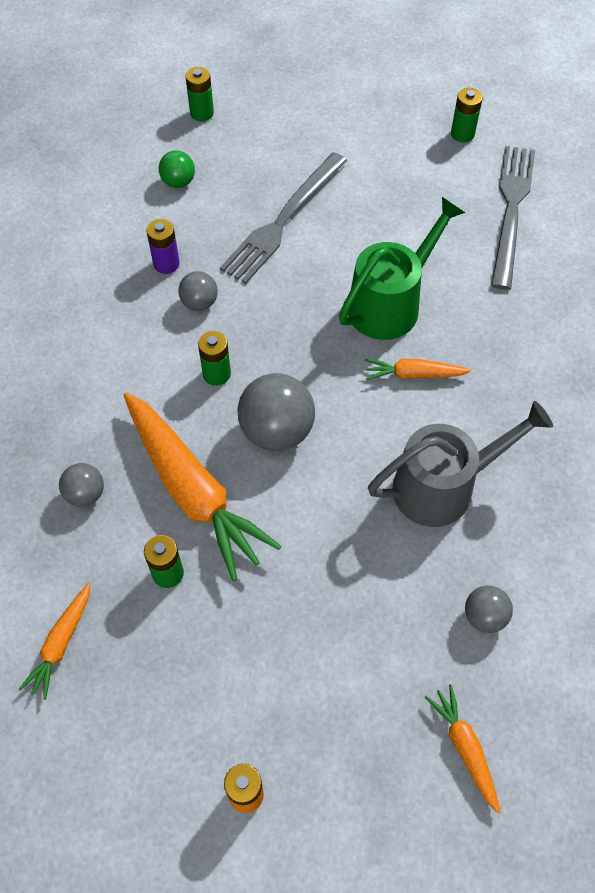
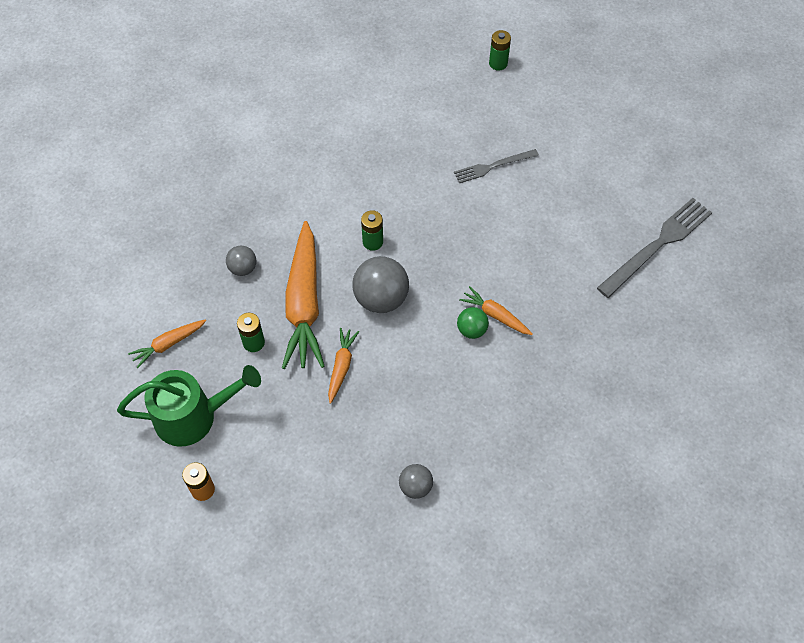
camera: 35 degrees right, 0 degrees up
purple battery [146,219,180,274] -> none
green ball [159,151,195,188] -> green ball moved to [457,307,489,339]
grey ball [178,271,218,311] -> none
grey fork [220,152,347,284] -> grey fork [454,149,539,183], size x0.60
green watering can [339,197,465,340] -> green watering can moved to [117,365,261,447]
grey watering can [368,401,553,527] -> none
orange carrot [425,684,501,814] -> orange carrot moved to [328,328,359,404]
green battery [451,88,483,142] -> none

